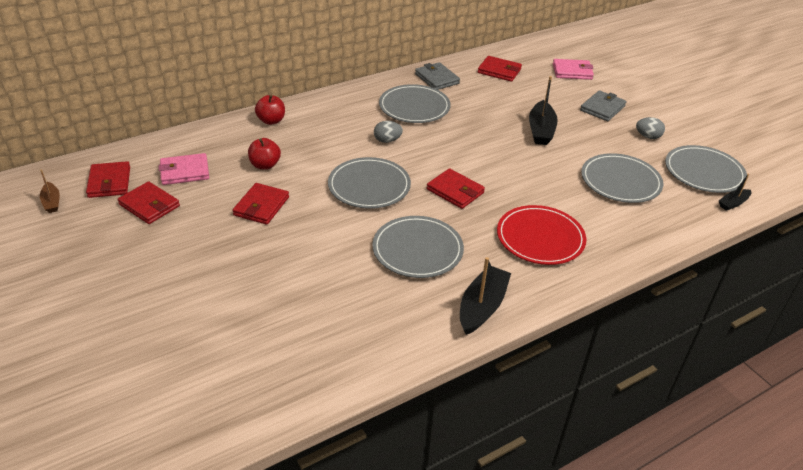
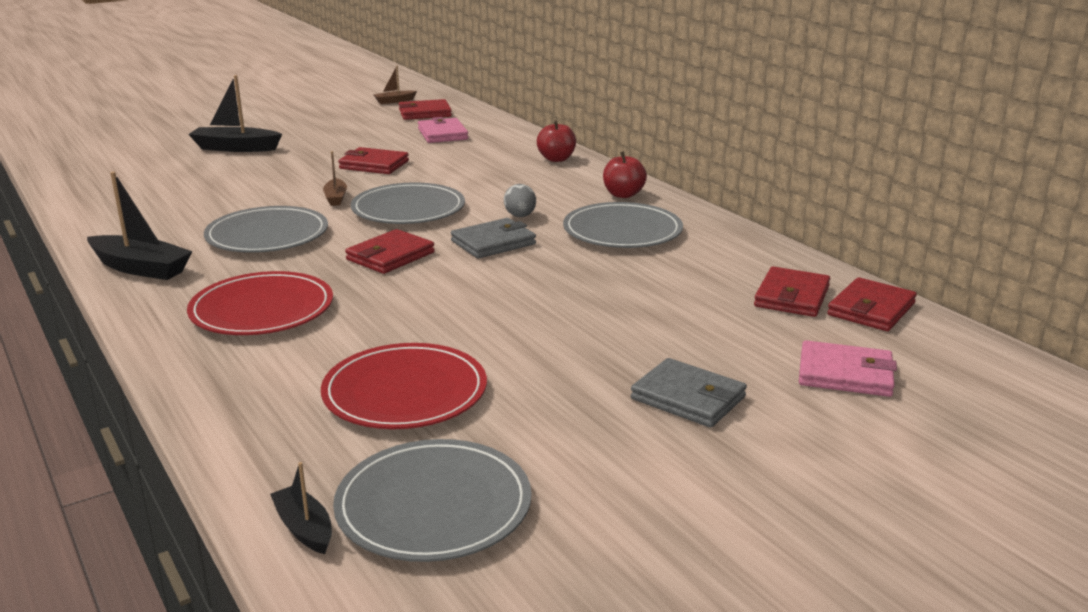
camera: 90 degrees right, 15 degrees down
red wallet [118,181,180,224] -> red wallet moved to [827,277,917,331]
red apple [248,138,281,170] -> red apple moved to [603,151,647,198]
grey wallet [415,62,460,90] -> grey wallet moved to [451,218,536,258]
black boat [529,76,558,145] -> black boat moved to [189,75,282,152]
pink wallet [553,59,594,80] -> pink wallet turned 75 degrees counterclockwise [799,340,897,397]
grey plate [581,153,663,203] -> red plate [321,343,487,429]
grey egg [636,117,665,139] -> none
none -> brown boat [323,151,347,206]

